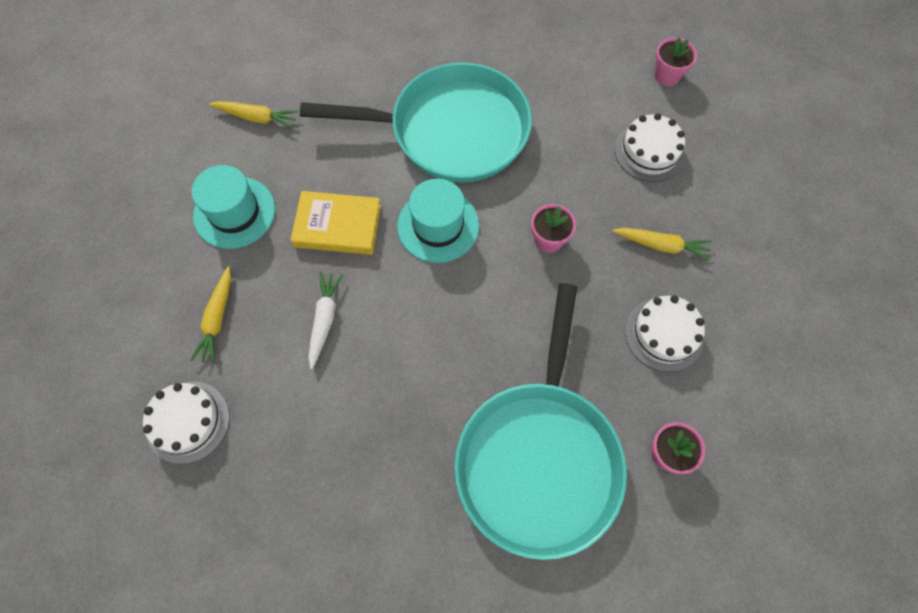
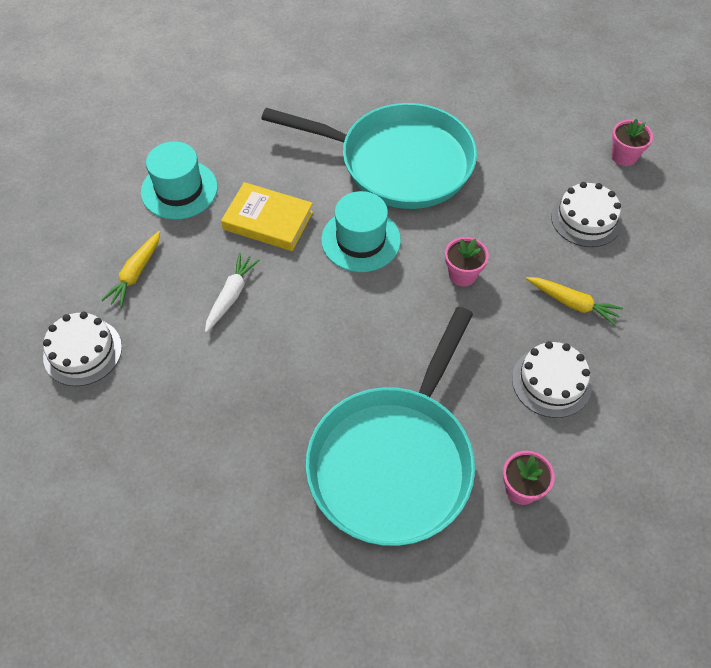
camera: 15 degrees right, 10 degrees down
yellow carrot [209,101,298,128] -> none

